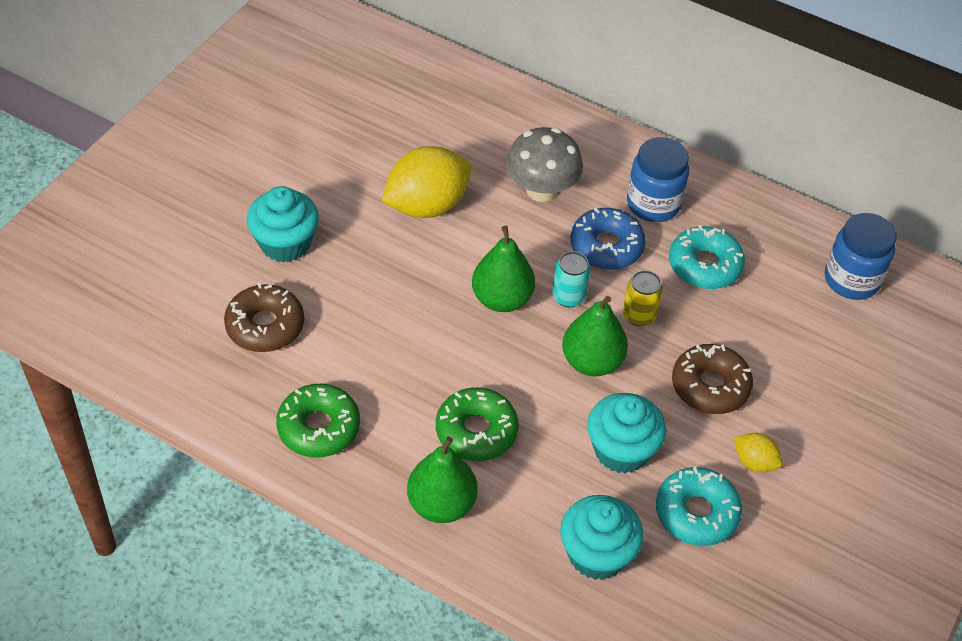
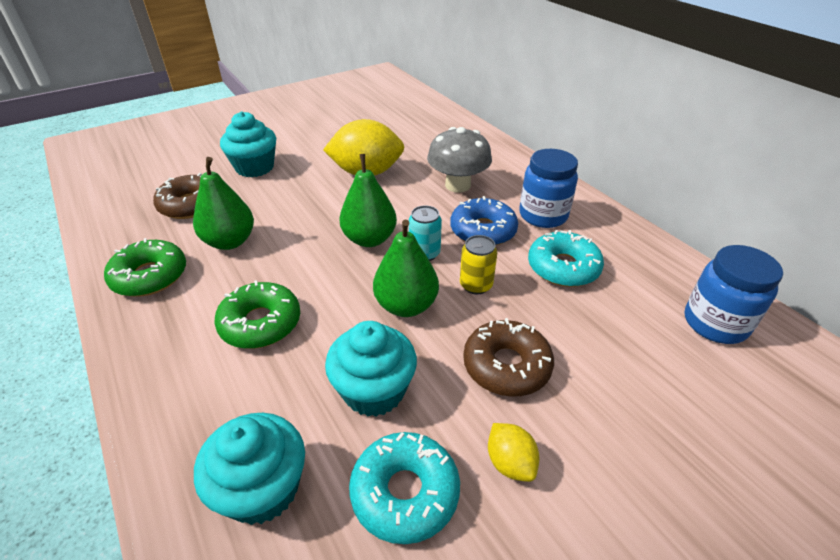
camera: 30 degrees right, 10 degrees down
green pear [407,436,478,523] -> green pear moved to [193,157,254,250]

